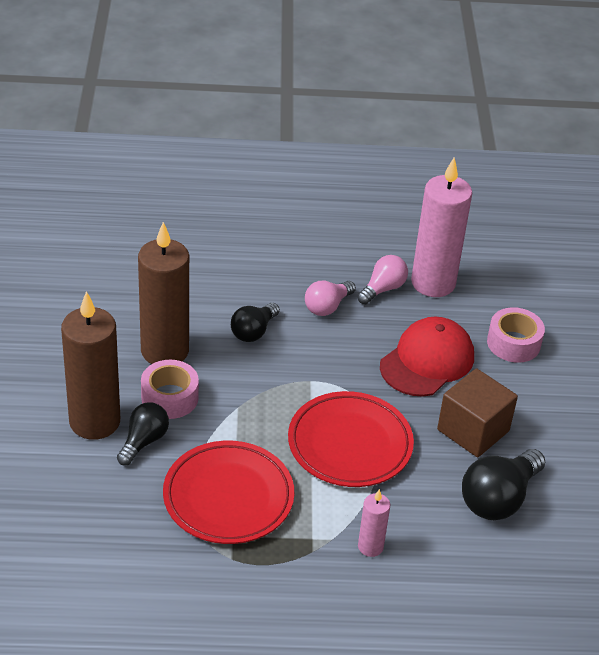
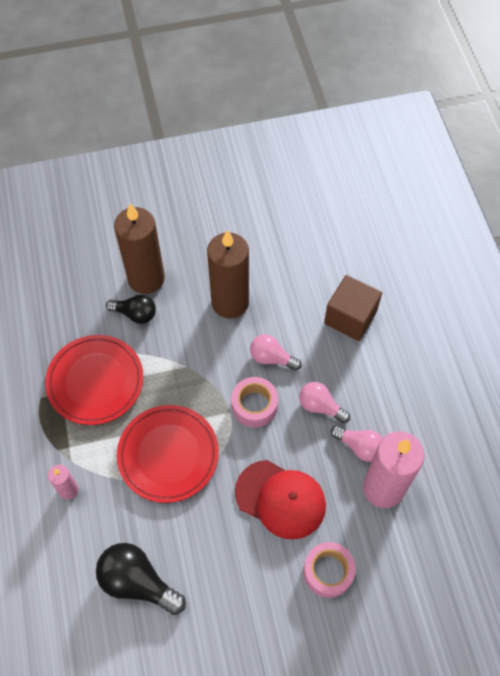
camera: 80 degrees right, 20 degrees up
pink tape [141,360,199,419] -> pink tape moved to [232,377,278,428]
black light bulb [231,303,280,342] -> pink light bulb [250,334,302,371]
brown cube [437,368,518,457] -> brown cube moved to [324,275,382,341]

